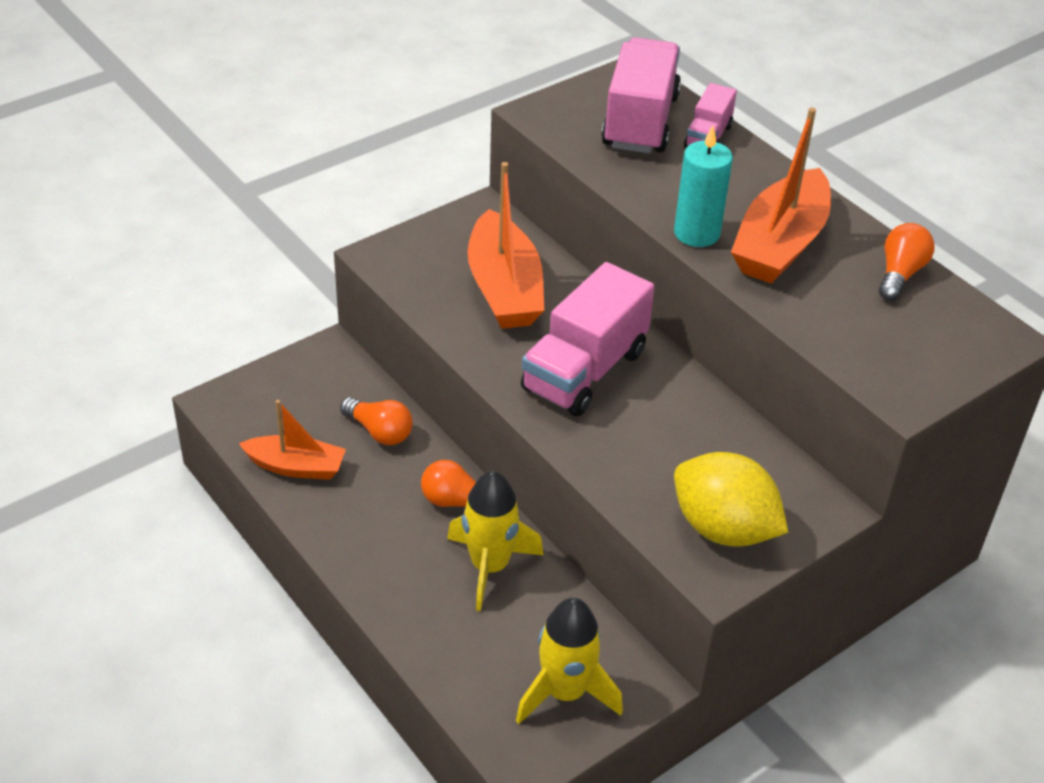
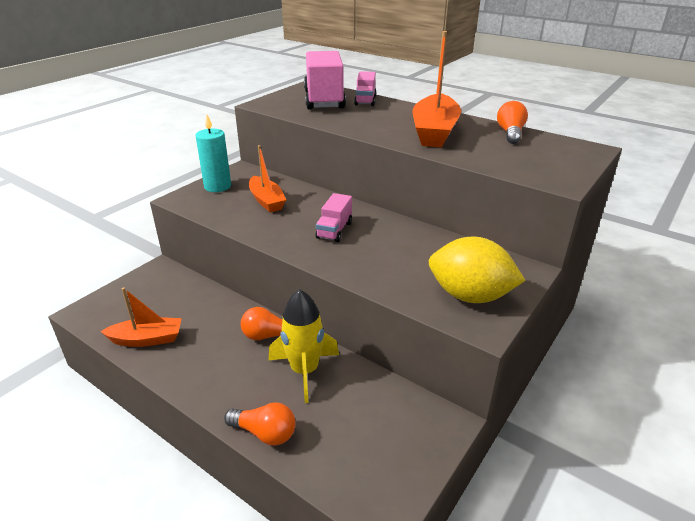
camera: 15 degrees left, 10 degrees down
orange light bulb [340,397,413,445] -> orange light bulb moved to [224,402,295,446]
orange boat [467,162,545,329] -> orange boat [249,145,286,212], size x0.63
yellow rocket [516,598,623,724] -> none
pink truck [521,262,655,416] -> pink truck [316,193,352,242], size x0.52
turquoise candle [674,125,733,247] -> turquoise candle moved to [195,115,231,192]

